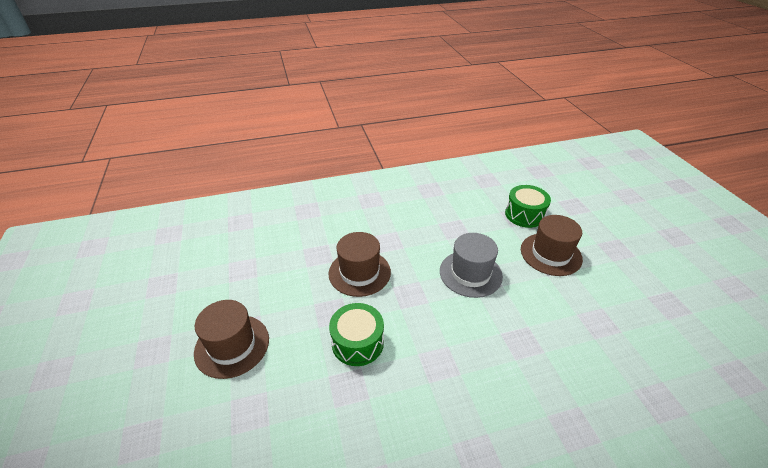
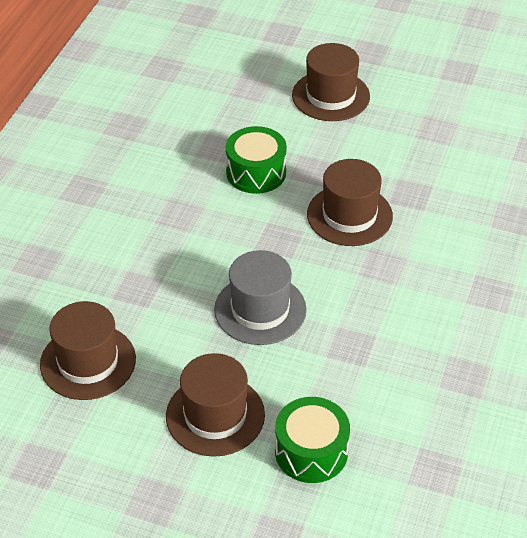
camera: 125 degrees right, 5 degrees up
none -> brown hat [40,301,136,400]

